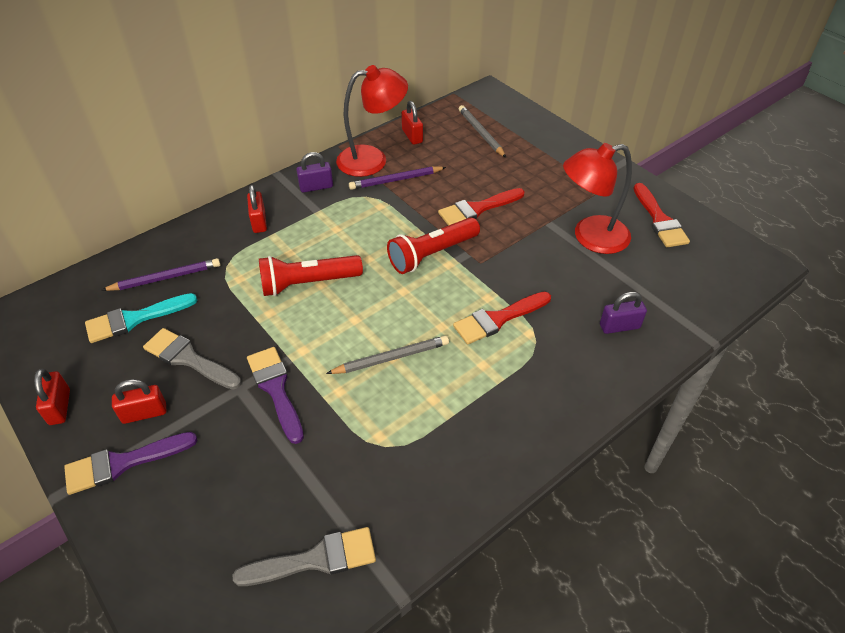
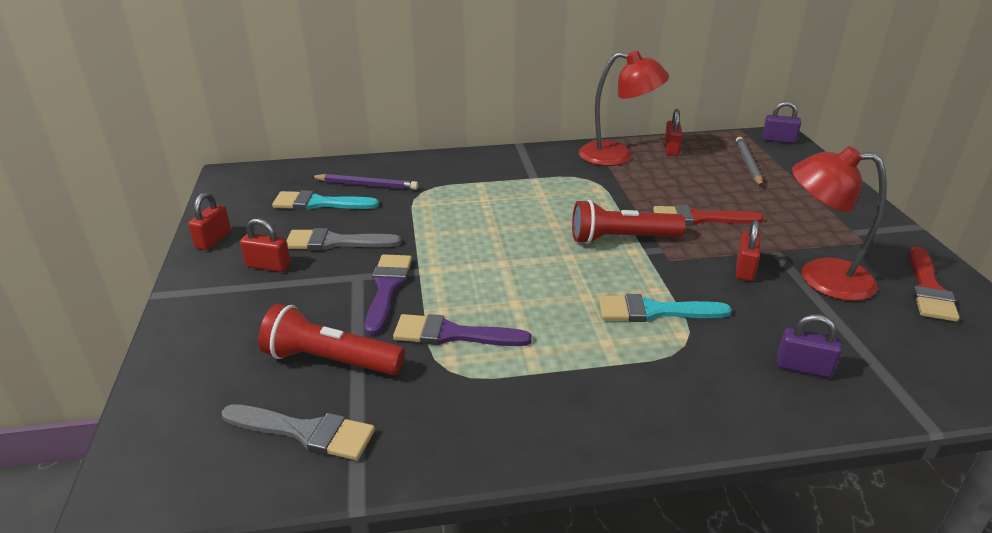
camera: 30 degrees right, 15 degrees down
purple brush [64,432,198,495] -> purple brush moved to [393,314,532,346]
grey brush [143,328,241,390] -> grey brush turned 60 degrees counterclockwise [286,228,401,251]
red padlock [247,185,267,233] -> red padlock moved to [736,220,760,281]
red flashlight [259,255,363,296] -> red flashlight moved to [258,304,405,375]
purple padlock [296,152,333,193] -> purple padlock moved to [762,101,801,143]
grey pencil [326,336,449,374] -> none
purple pencil [349,166,446,190] -> none
red brush [453,292,551,344] -> turquoise brush [599,294,732,322]

